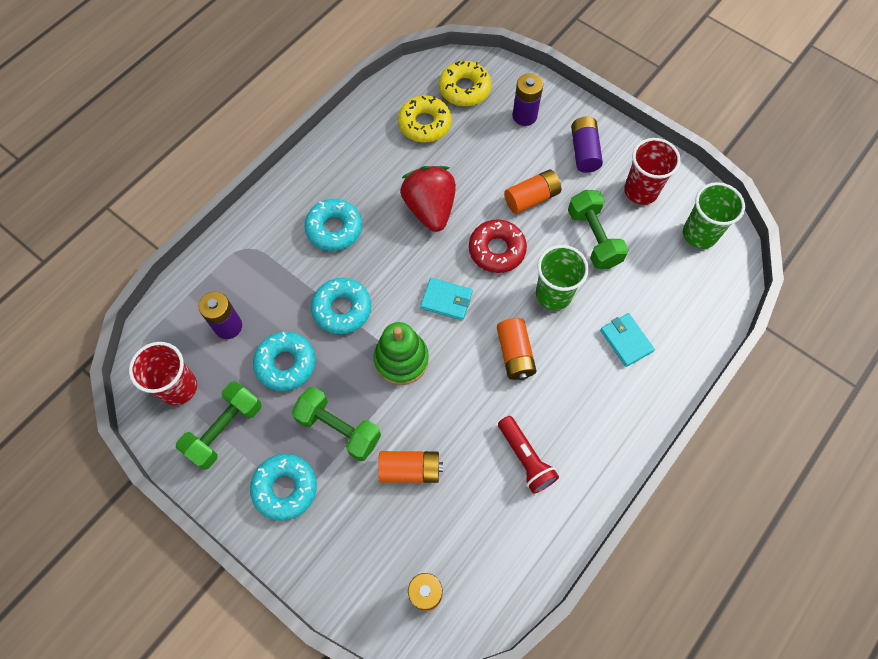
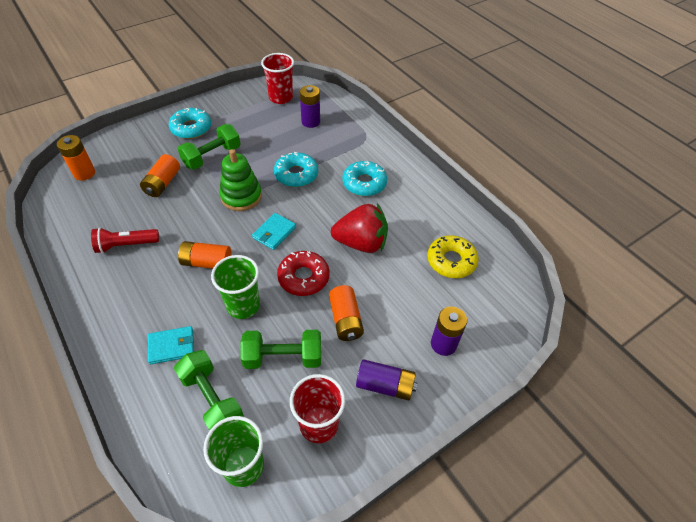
camera: 105 degrees right, 15 degrees down
green dumbbell [176,381,261,470] -> green dumbbell moved to [174,350,244,431]
turquoise donut [253,332,316,391] -> none
yellow donut [439,61,491,106] -> none

